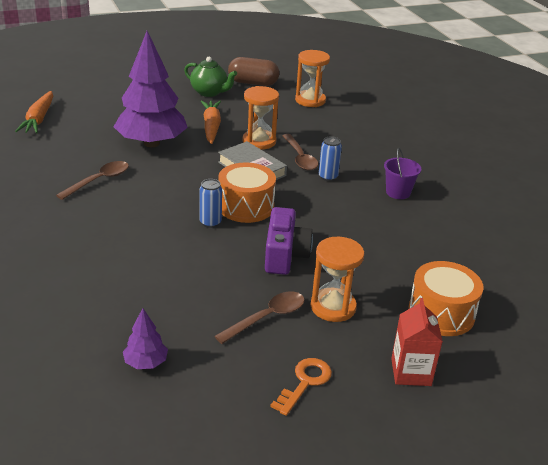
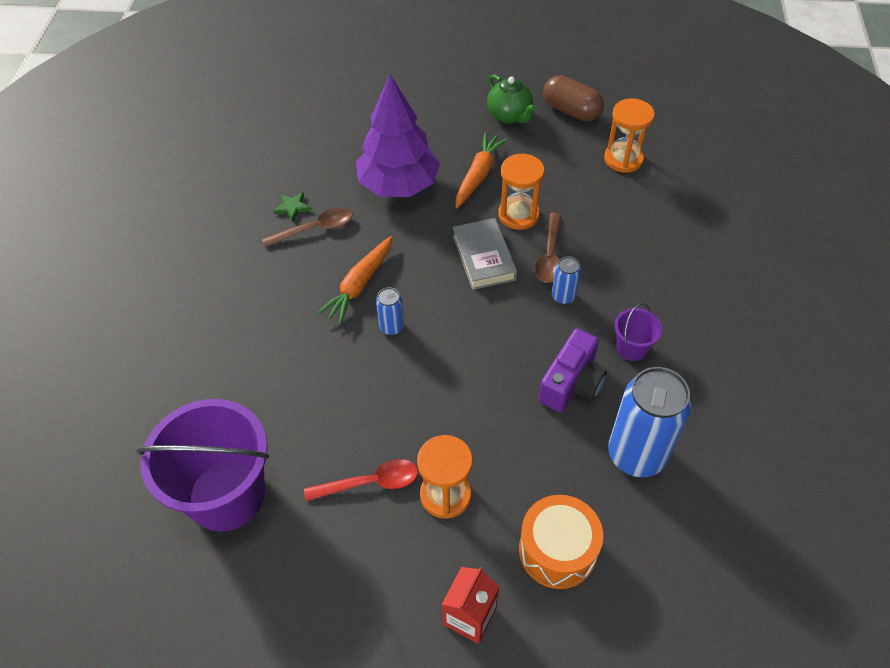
camera: 30 degrees right, 20 degrees up
orange carrot [15,91,53,133] -> orange carrot moved to [317,236,392,324]
purple tree [123,308,168,369] -> purple bucket [136,399,269,532]
brown spoon [215,292,305,344] -> red spoon [304,459,418,501]
orange drum [218,163,276,223] -> none
purple camera [265,207,313,275] -> purple camera moved to [538,329,607,412]
orange key [270,358,332,416] -> none
none -> green star [273,192,312,222]
none -> blue can [608,367,691,477]

